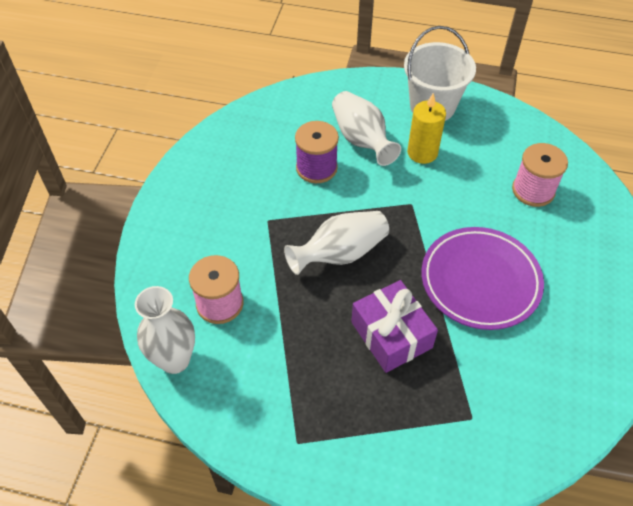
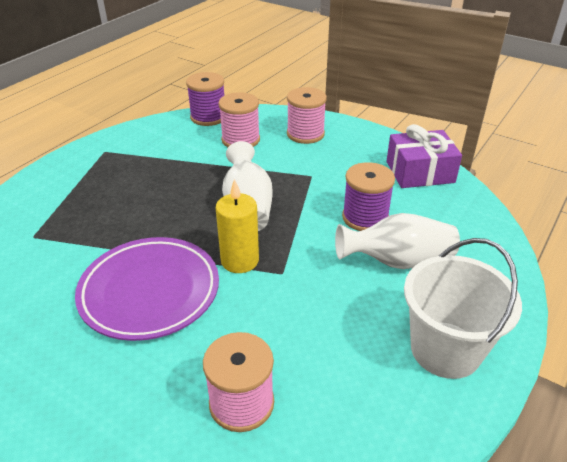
camera: 110 degrees right, 15 degrees down
white vase [135,286,195,374] -> purple spool [186,72,224,126]
purple gift [351,280,438,373] -> purple gift moved to [386,124,462,188]
yellow candle [407,93,446,164] -> yellow candle moved to [216,179,259,273]
none -> pink spool [287,87,327,144]

